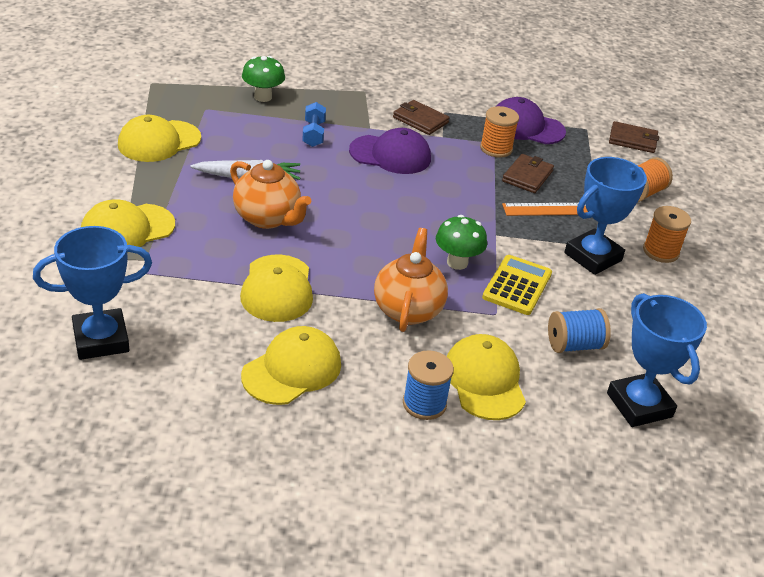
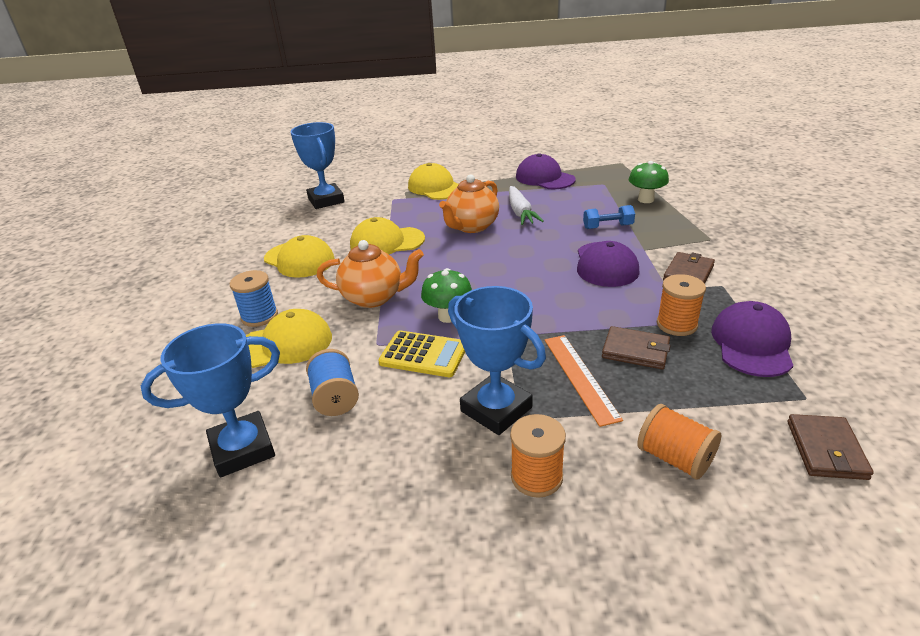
camera: 90 degrees right, 5 degrees down
yellow cap [118,115,201,162] -> purple cap [516,153,575,189]

